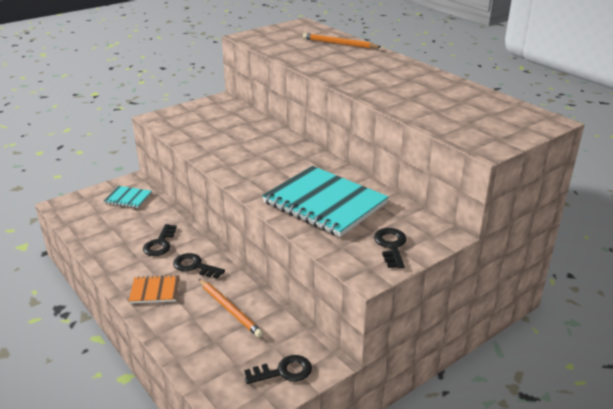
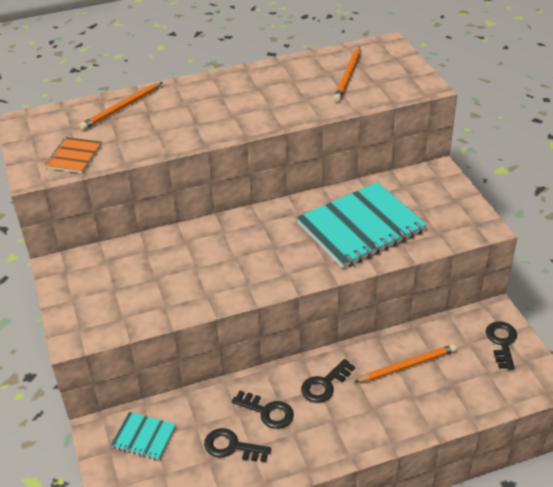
camera: 70 degrees left, 10 degrees up
turquoise notebook [104,186,152,208] -> turquoise notebook turned 75 degrees clockwise [111,412,176,460]
orange notebook [129,275,180,303] -> orange notebook moved to [45,137,102,173]
black key [374,228,407,268] -> black key moved to [204,428,271,462]
none -> orange pencil [334,47,360,102]

